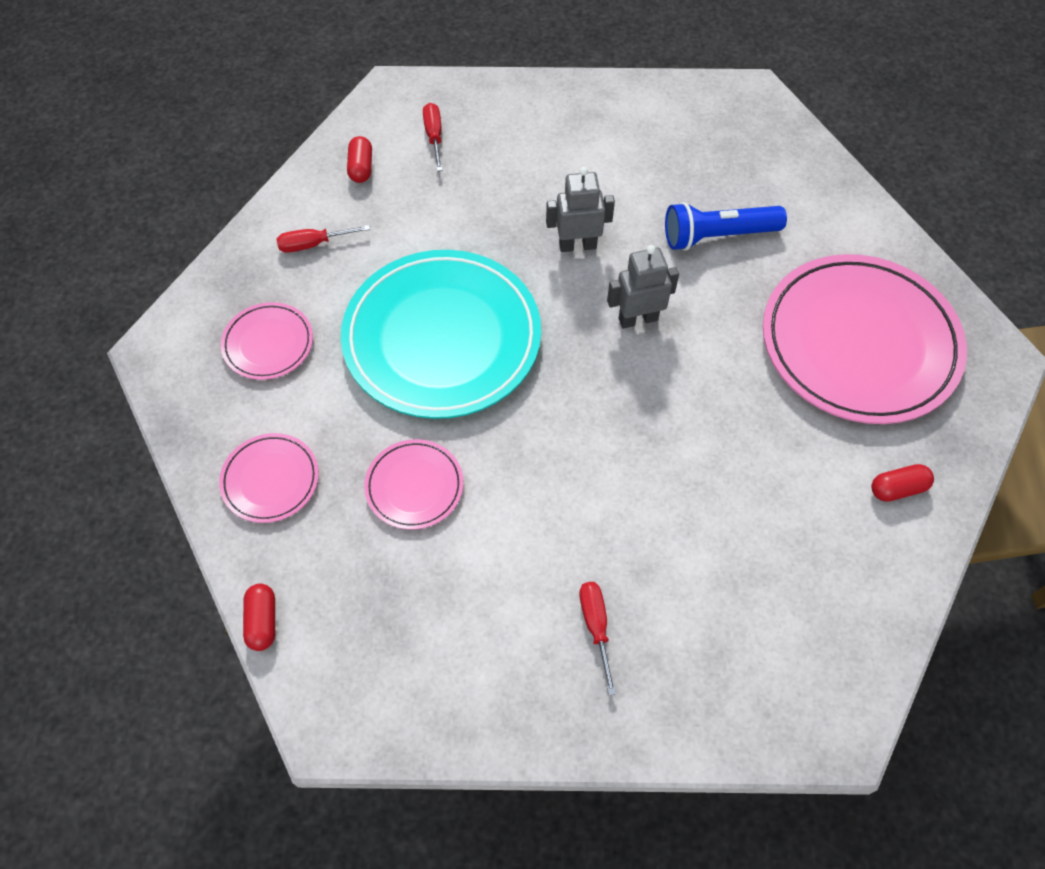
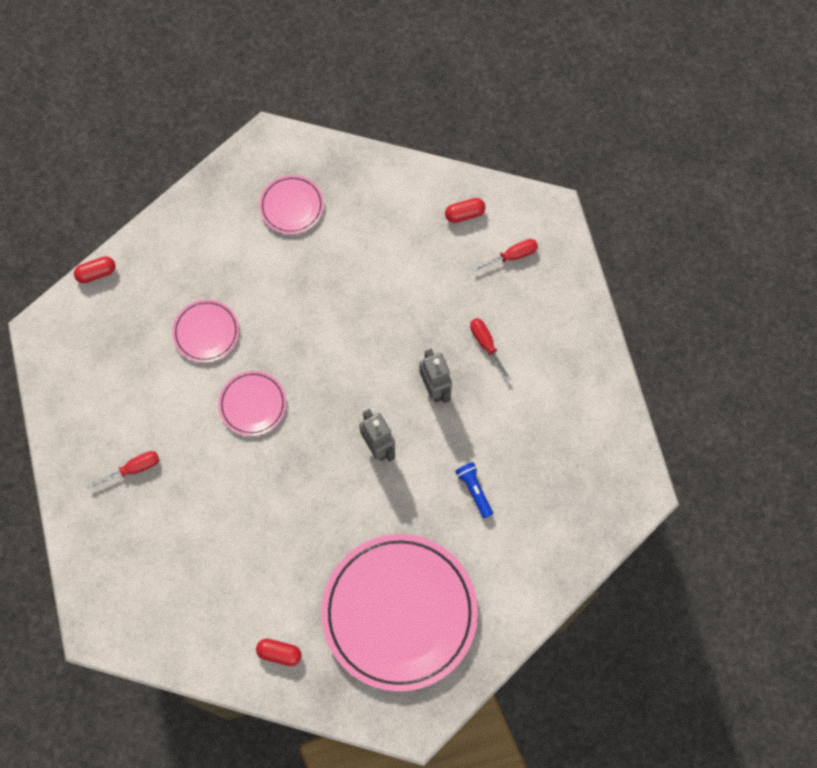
camera: 75 degrees right, 10 degrees up
pink plate [219,433,319,523] -> pink plate moved to [218,371,286,436]
red screwdriver [277,225,370,253] -> red screwdriver moved to [470,318,511,381]
turquoise plate [341,250,541,419] -> none
blue flashlight [665,202,787,251] -> blue flashlight [455,462,493,518], size x0.59
red capsule [871,464,934,502] -> red capsule turned 45 degrees counterclockwise [256,639,301,666]

